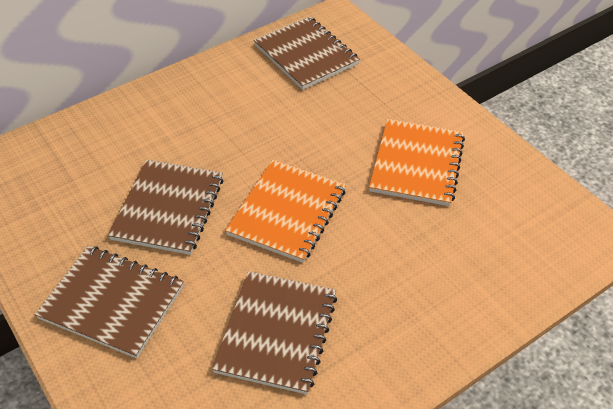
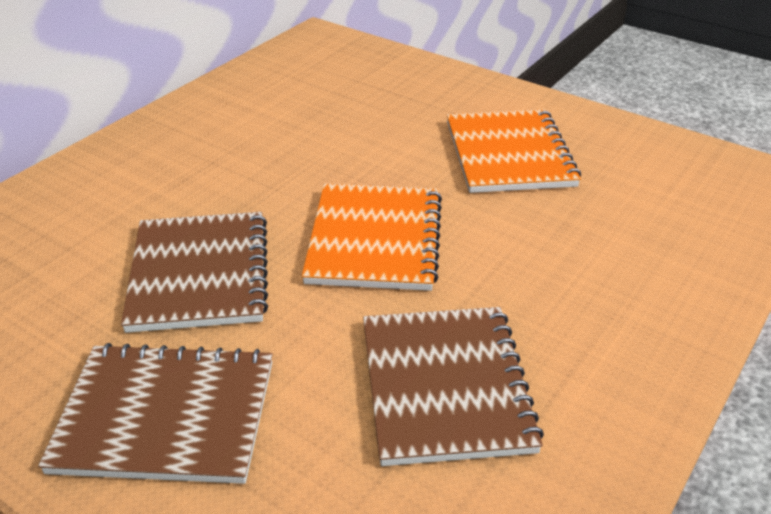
camera: 20 degrees left, 10 degrees down
brown notebook [254,16,360,90] -> none

